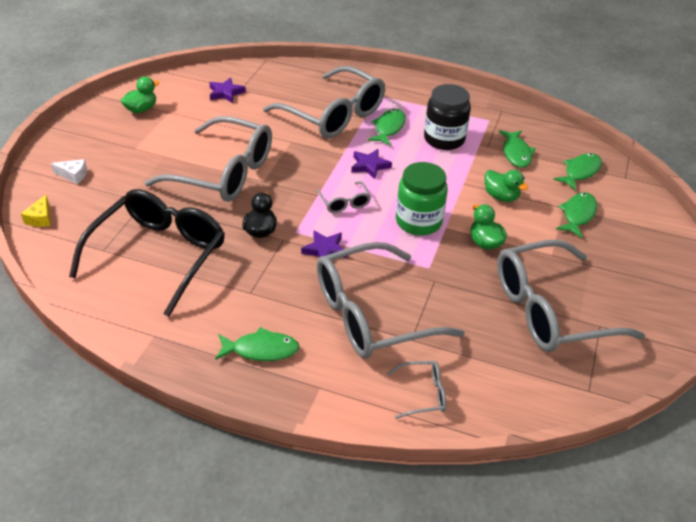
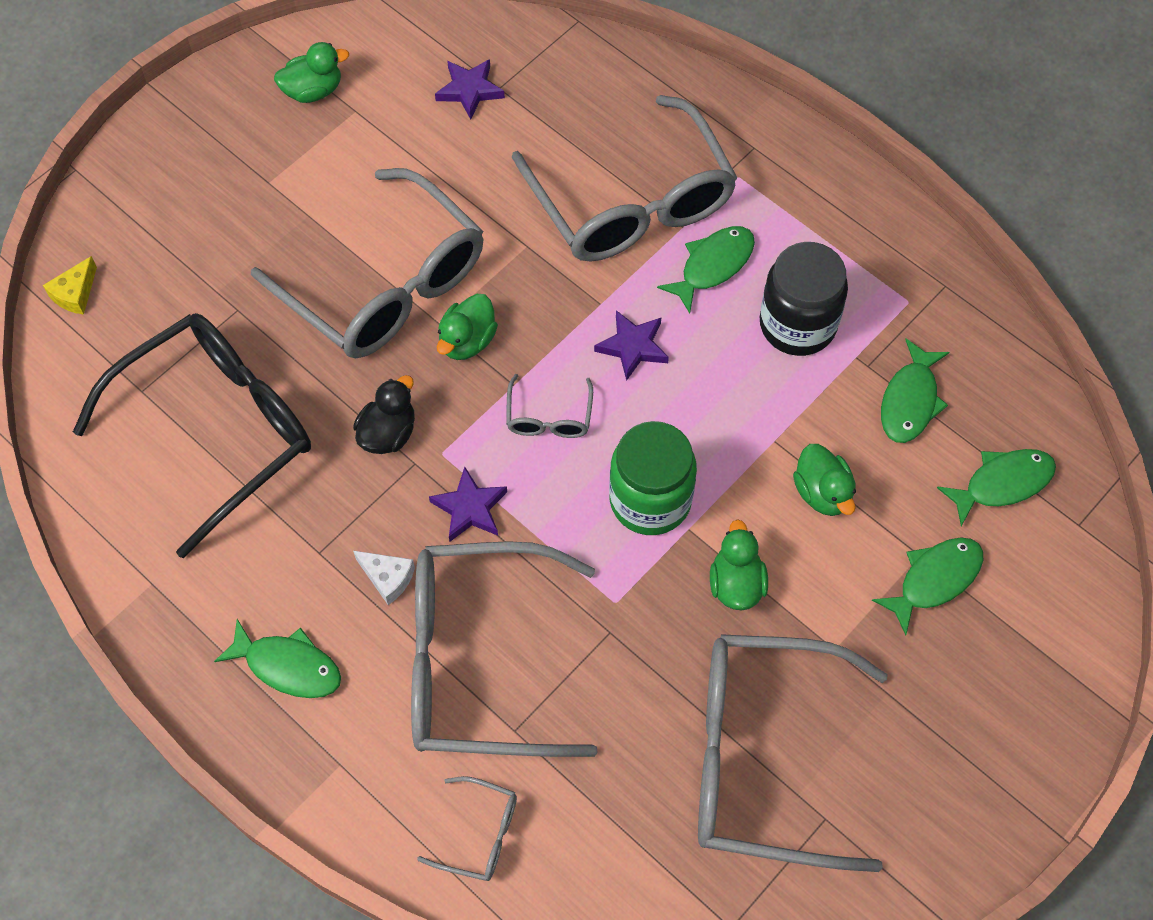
camera: 25 degrees right, 20 degrees up
white cheese [51,159,87,184] -> white cheese moved to [353,551,415,605]
none -> green duck [437,294,498,360]

